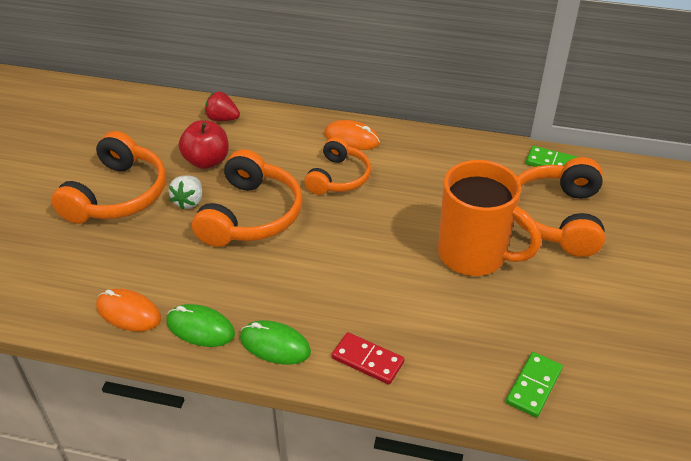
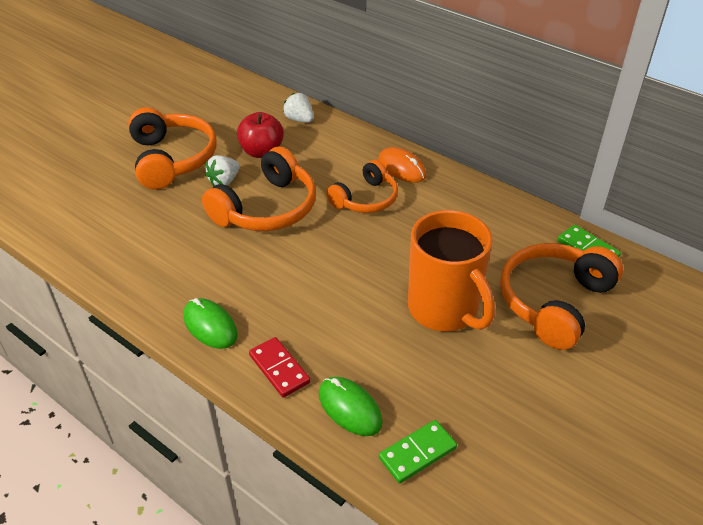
camera: 25 degrees right, 0 degrees up
orange headphones [51,131,166,224] -> orange headphones turned 60 degrees counterclockwise [128,107,217,189]
orange mouse [96,289,161,332] -> none
green mouse [166,304,235,347] -> green mouse moved to [319,377,383,436]
red strawberry [205,91,240,121] -> white strawberry [283,93,314,123]

